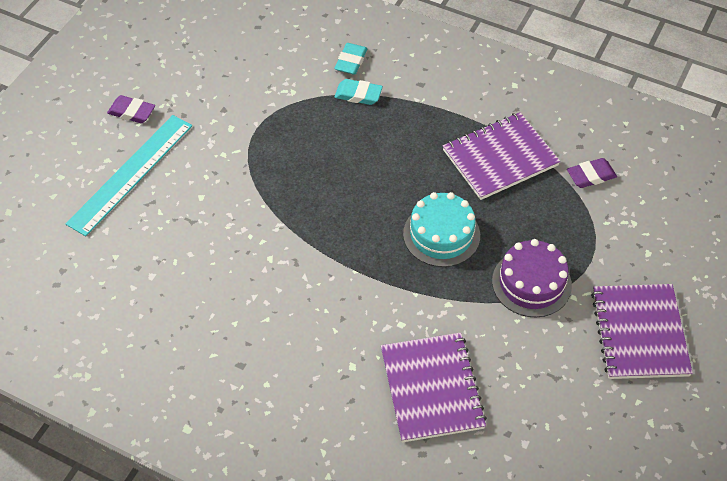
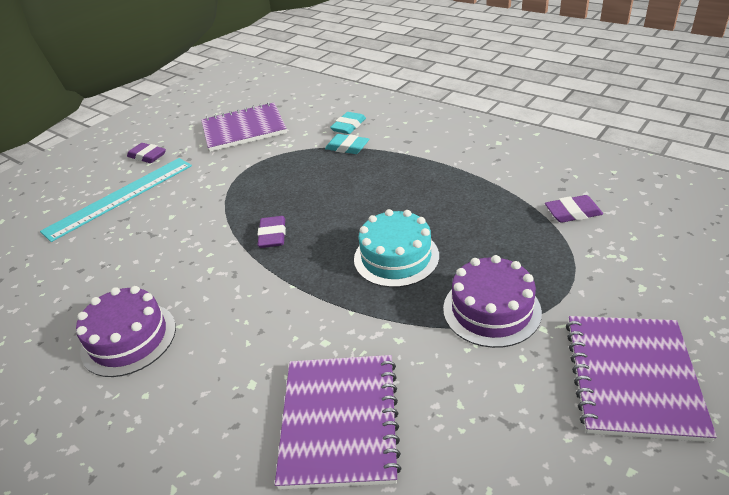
camera: 15 degrees right, 15 degrees down
purple notebook [443,112,560,200] -> purple notebook moved to [201,102,287,152]
none -> purple cake [76,286,176,377]
none -> purple eraser [257,216,286,248]

